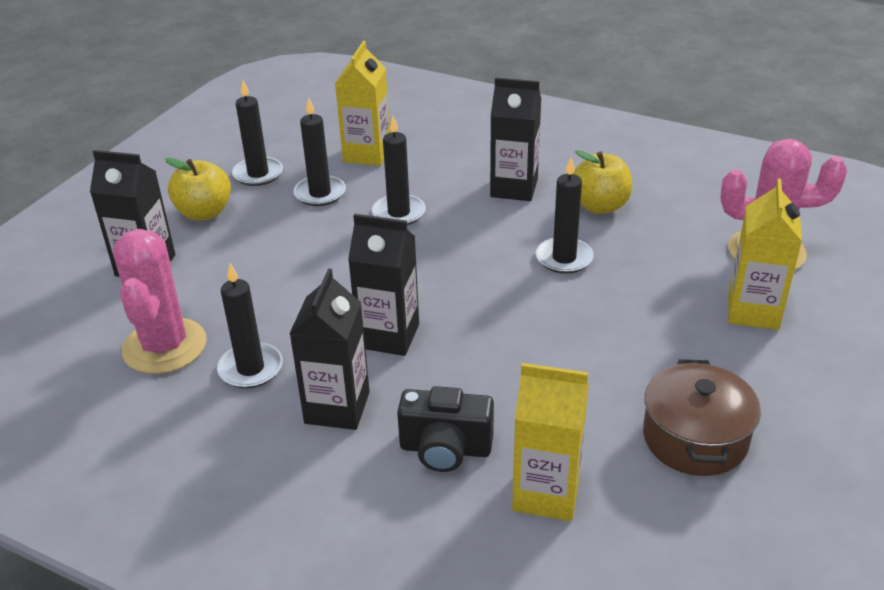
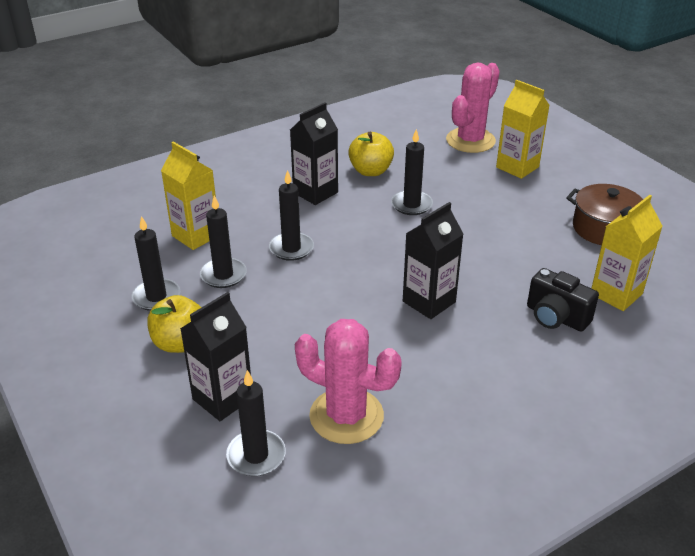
camera: 60 degrees left, 0 degrees up
black candle [217,263,283,389] -> black candle moved to [226,370,286,476]
black carton [289,268,370,430] -> none
black camera [397,386,494,472] -> black camera turned 90 degrees clockwise [527,268,599,332]

